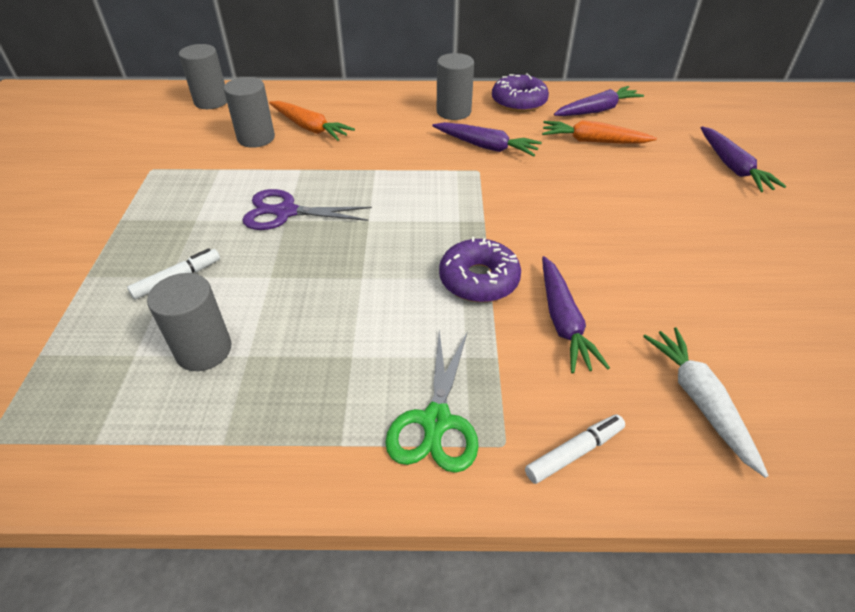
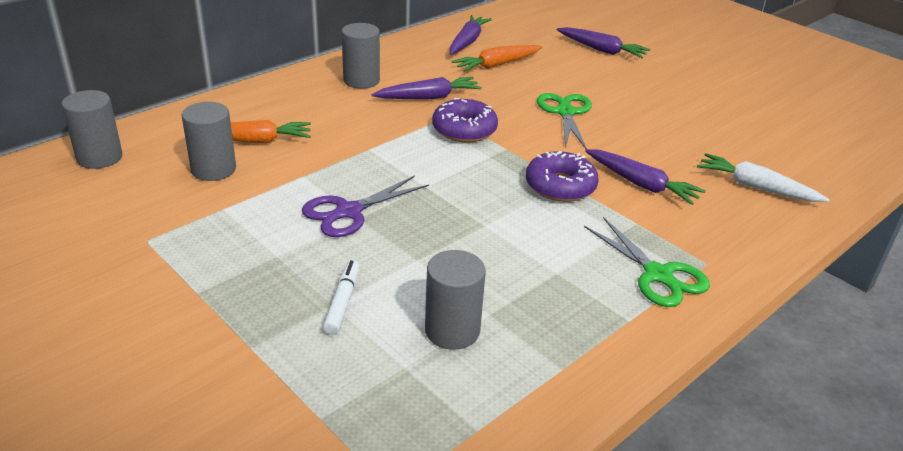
camera: 45 degrees left, 10 degrees down
purple donut [492,73,549,112] -> purple donut moved to [432,98,498,142]
white marker [525,414,625,484] -> none
none -> green scissors [537,93,592,149]

